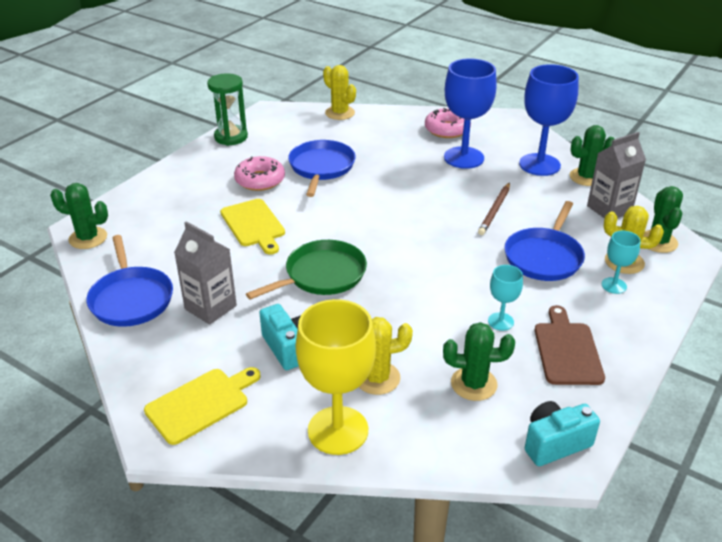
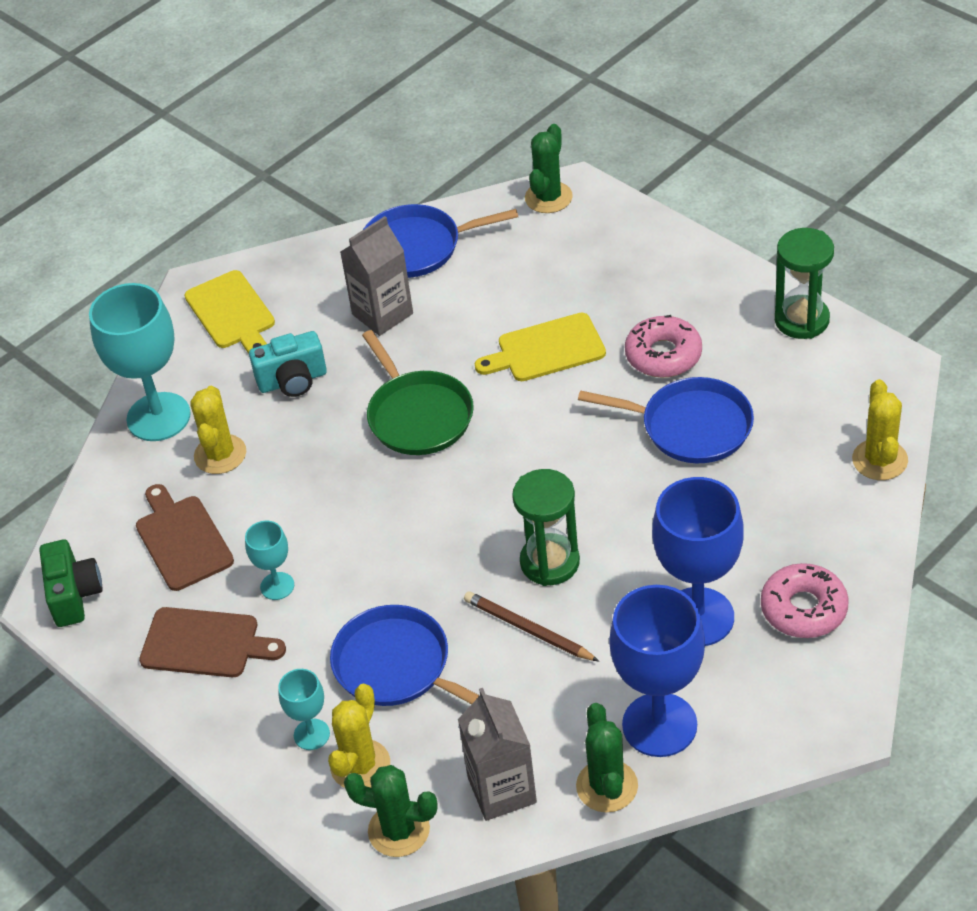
camera: 105 degrees right, 10 degrees up
yellow goblet [296,299,376,455] -> turquoise goblet [89,283,191,441]
yellow cactus [323,65,356,120] -> yellow cactus turned 60 degrees counterclockwise [852,379,908,480]
green cactus [443,322,515,401] -> brown cutting board [136,484,234,591]
turquoise camera [525,401,600,466] -> green camera [39,539,103,627]
none -> green hourglass [512,469,580,586]

